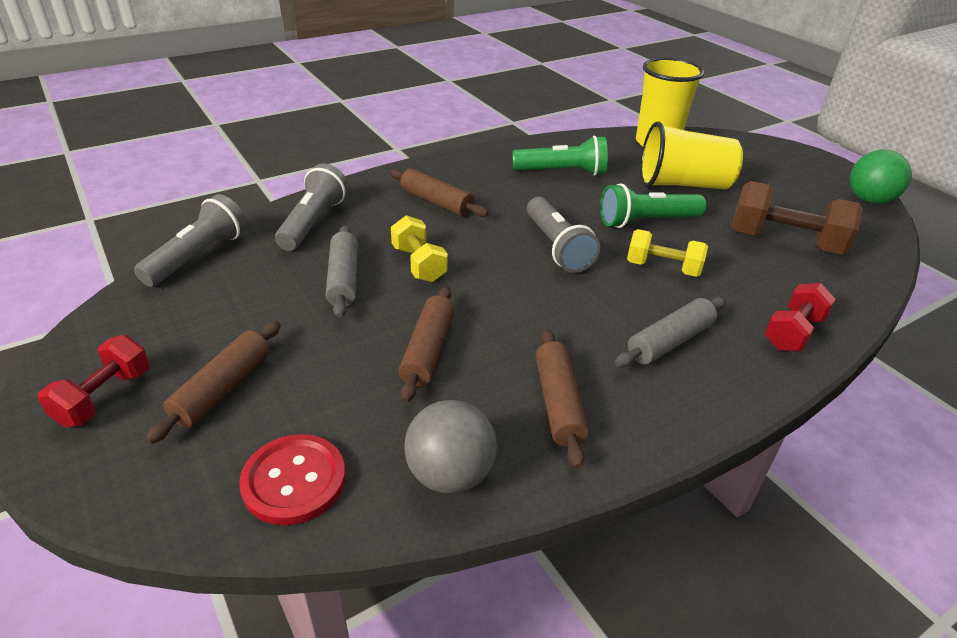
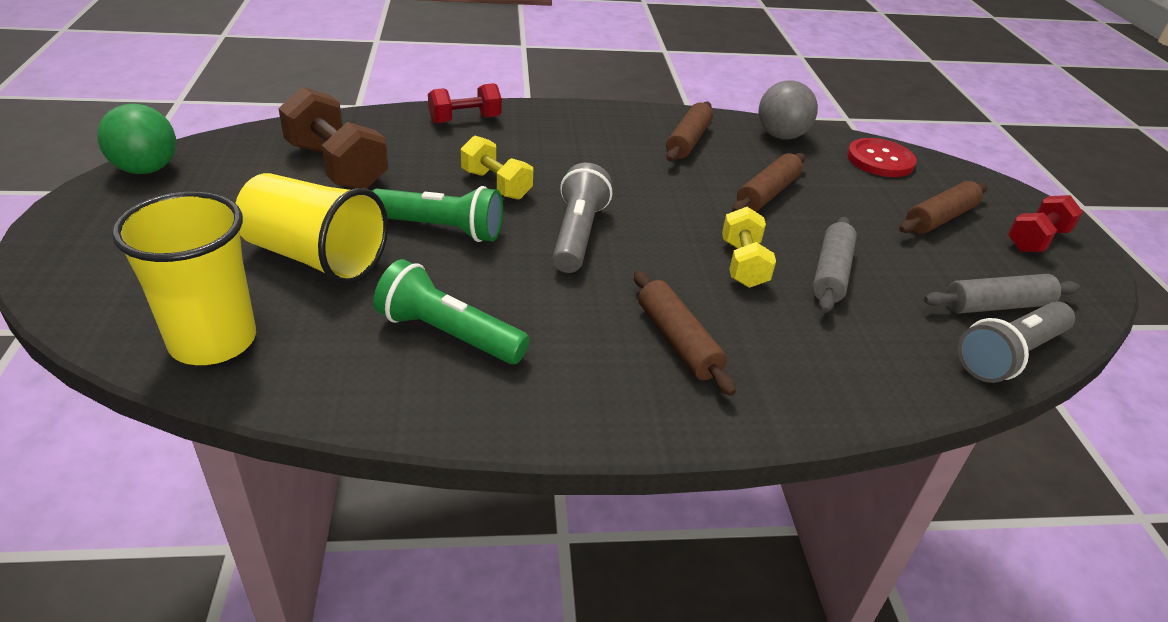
camera: 155 degrees left, 0 degrees up
grey flashlight [275,164,348,251] -> none
grey rolling pin [615,297,726,367] -> grey rolling pin moved to [924,274,1080,313]

